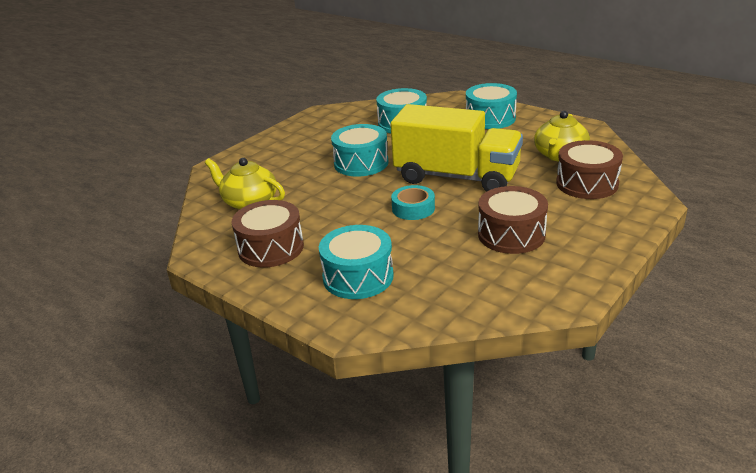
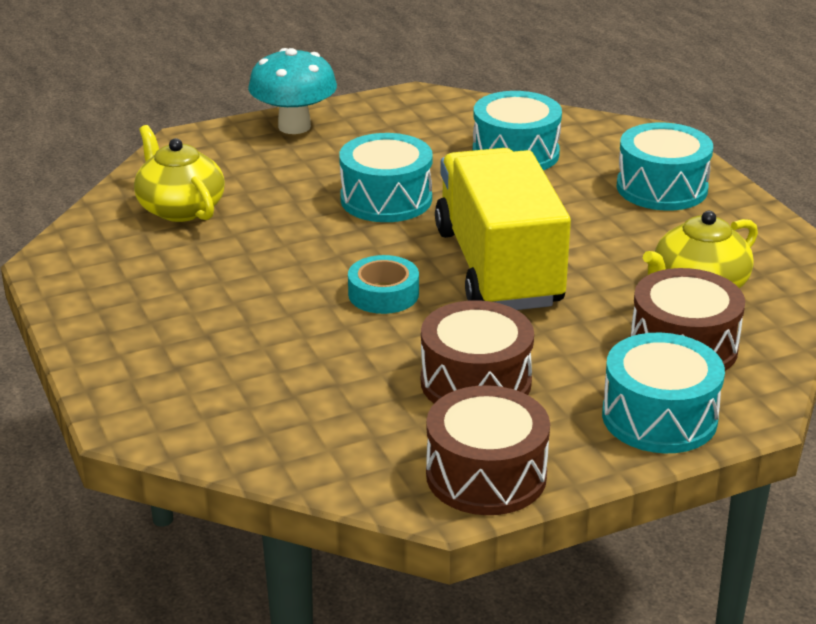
camera: 25 degrees right, 0 degrees up
brown drum [232,200,304,268] -> brown drum moved to [426,385,550,515]
turquoise drum [319,225,394,299] -> turquoise drum moved to [602,332,725,453]
yellow truck [390,104,523,192] -> yellow truck turned 150 degrees counterclockwise [435,148,571,310]
none -> turquoise mushroom [248,48,337,134]

